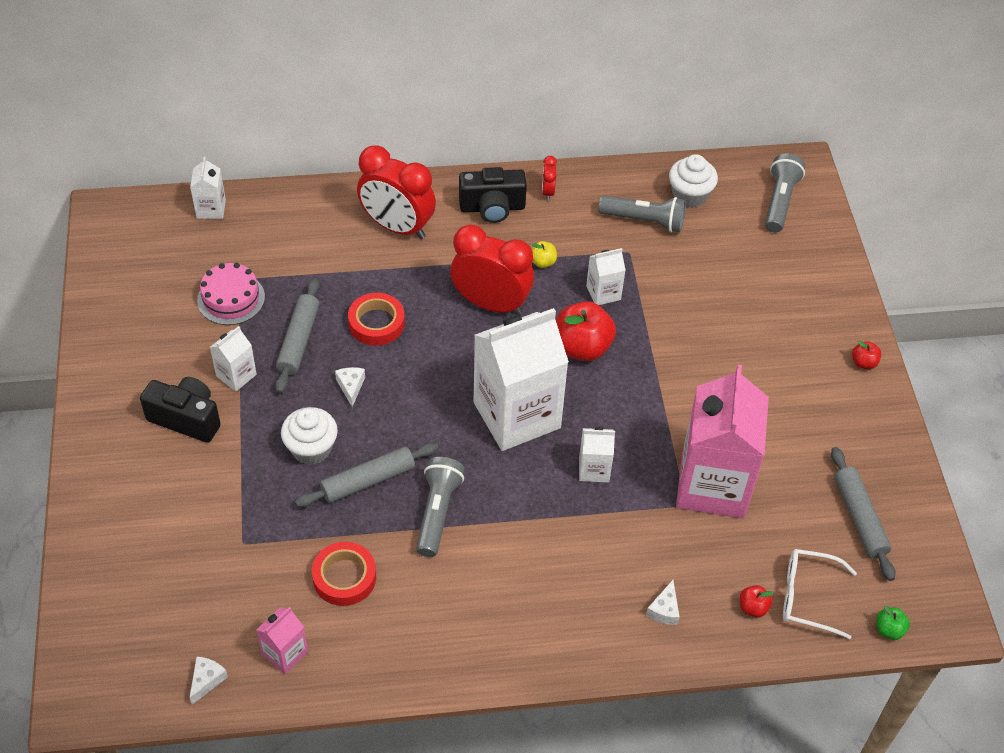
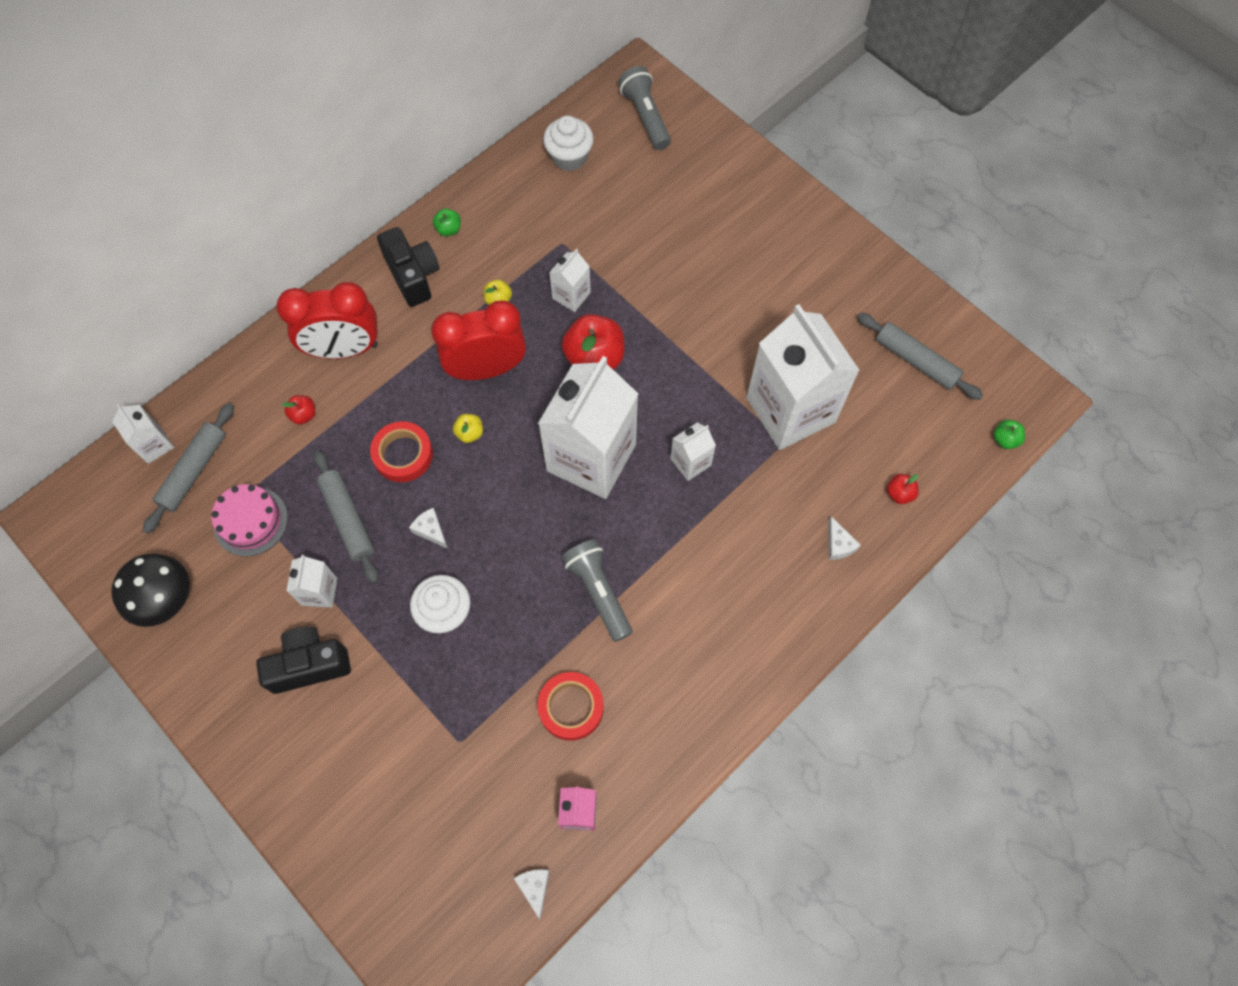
camera: 35 degrees left, 15 degrees up
grey rolling pin [295,443,439,507] -> grey rolling pin moved to [143,403,234,534]
black camera [459,167,527,223] -> black camera turned 75 degrees counterclockwise [377,227,440,307]
red clock [542,156,557,201] -> green apple [433,208,461,236]
grey flashlight [598,196,686,232] -> none
pink carton [676,365,769,518] -> white carton [746,304,860,450]
white glasses [783,549,857,639] -> none
red apple [852,341,881,369] -> red apple moved to [282,395,315,425]
none -> black mushroom [111,554,190,627]
none -> yellow apple [453,414,483,443]

